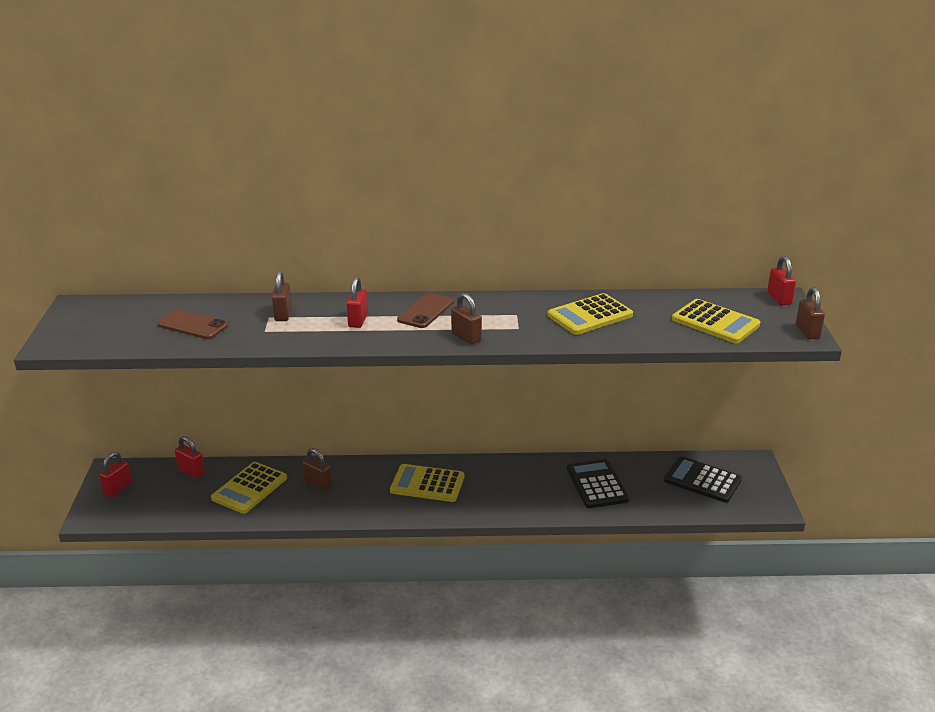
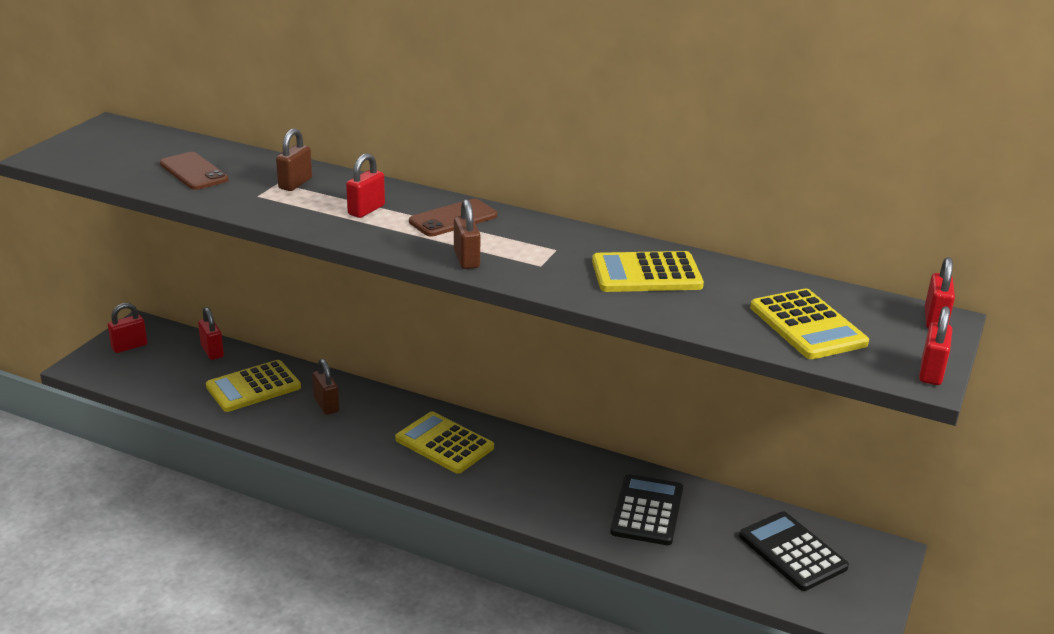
camera: 25 degrees right, 0 degrees up
brown padlock [796,287,825,339] -> red padlock [919,306,952,385]

